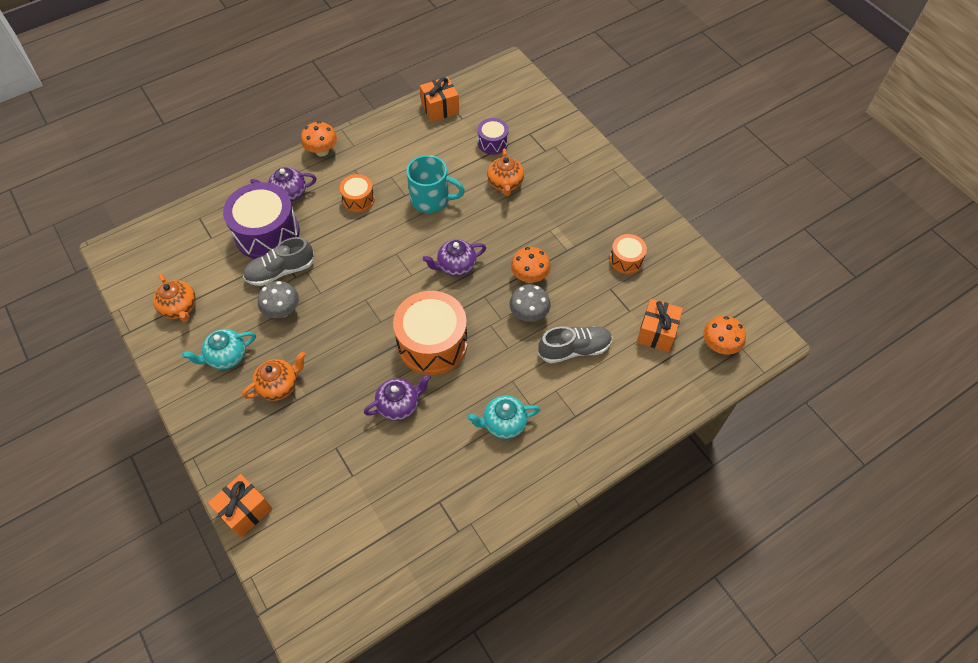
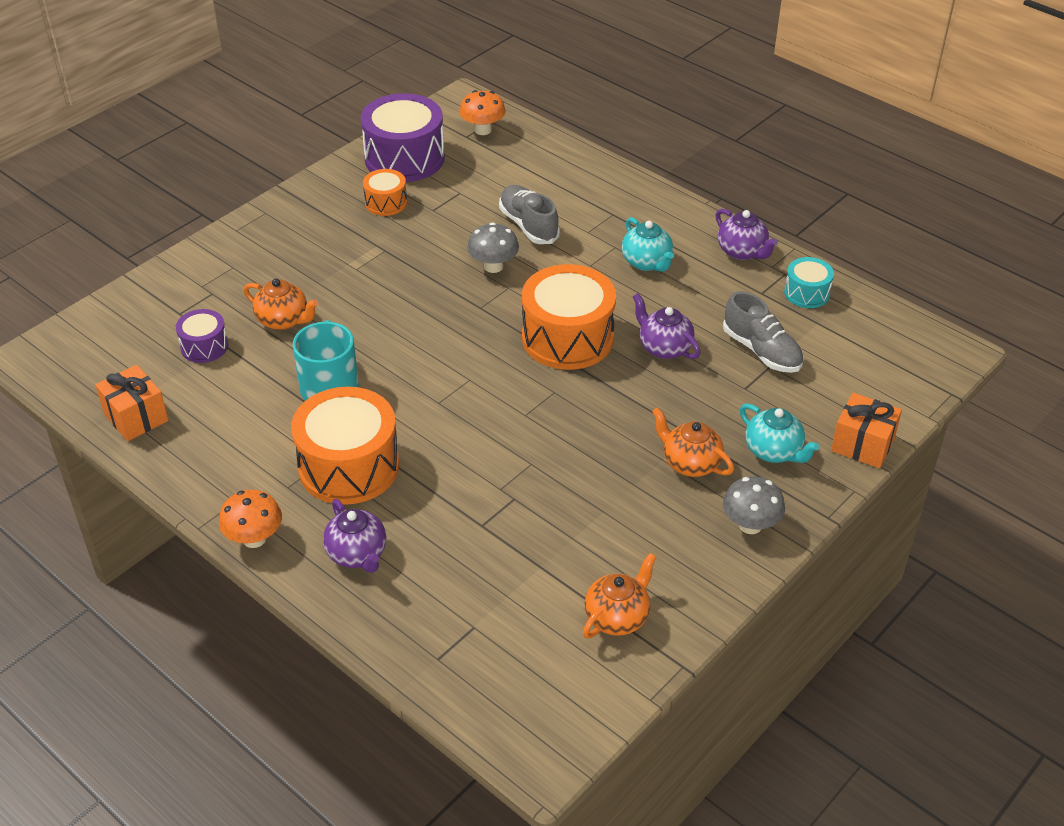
camera: 105 degrees left, 15 degrees down
turquoise teapot [182,329,256,370] -> turquoise teapot moved to [740,403,820,463]
purple drum [223,182,300,259] -> purple drum moved to [361,93,445,182]
grey shoe [243,237,314,286] -> grey shoe moved to [723,291,804,373]
grey mushroom [258,281,299,318] -> grey mushroom moved to [723,476,785,534]
orange drum [340,174,375,212] -> orange drum [291,387,399,505], size x1.97
purple teapot [423,239,486,276] -> purple teapot moved to [716,209,778,260]
orange teapot [487,149,524,196] -> orange teapot turned 45 degrees clockwise [244,278,318,330]
orange mushroom [511,247,551,283] -> none
orange gift [637,299,683,352] -> none
none -> turquoise drum [784,257,834,308]

